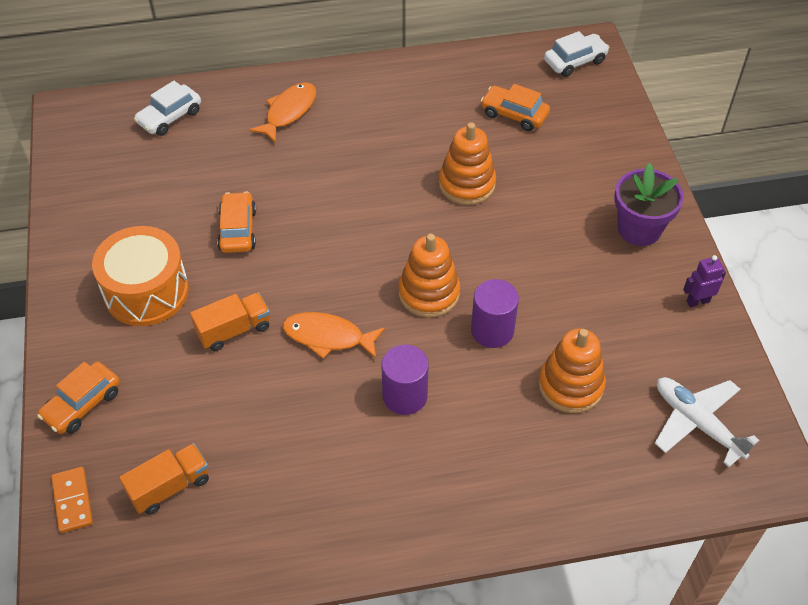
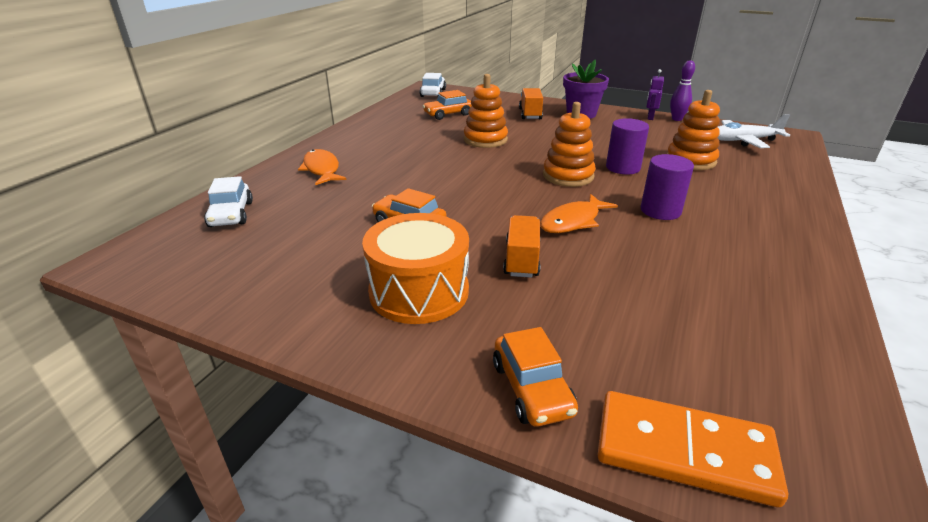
camera: 55 degrees left, 20 degrees down
orange domino [51,467,93,533] -> orange domino [598,391,788,507], size x1.75
orange truck [119,443,209,515] -> orange truck moved to [519,88,543,119]
none -> purple bowling pin [670,60,695,121]

